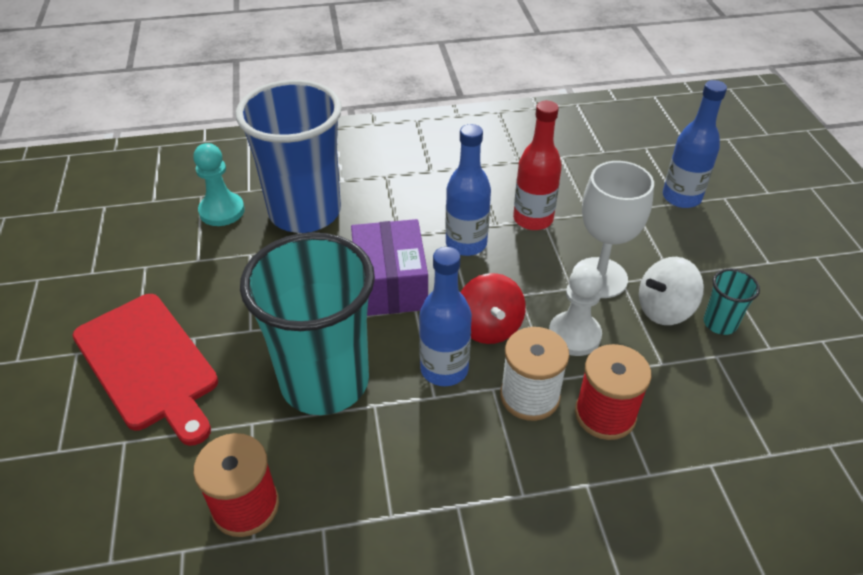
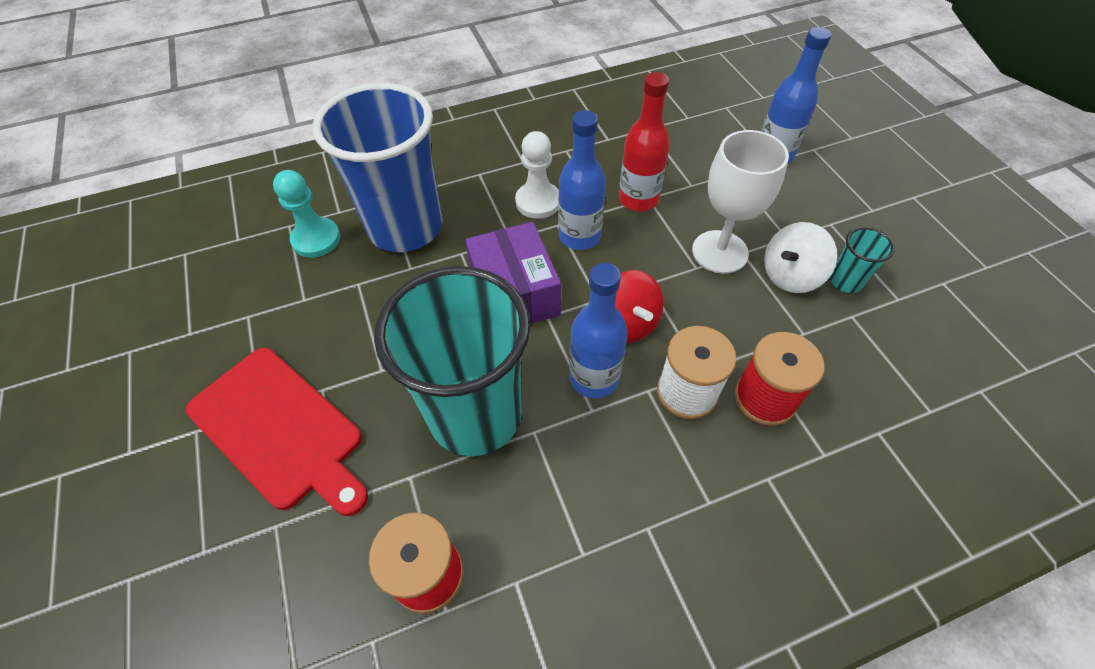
camera: 10 degrees left, 10 degrees up
white pawn [549,265,603,356] -> white pawn moved to [515,131,559,219]

